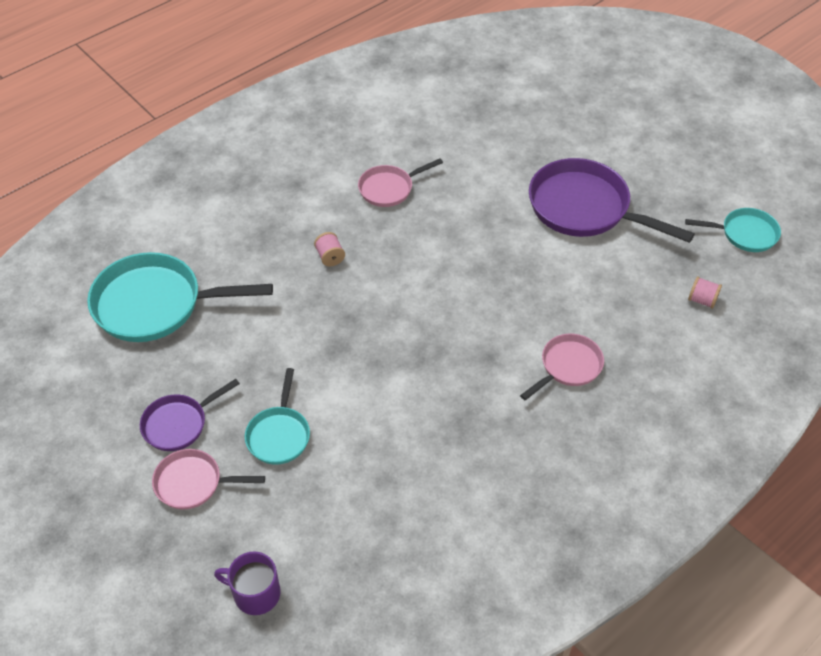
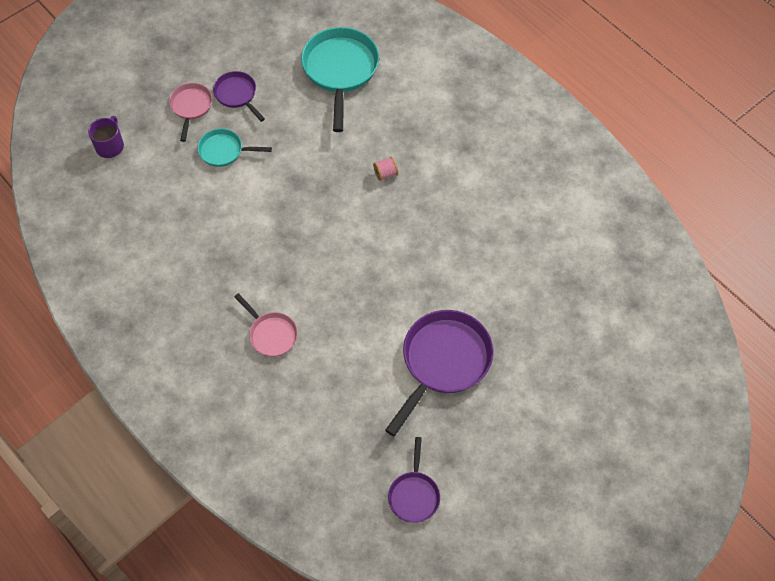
camera: 90 degrees right, 10 degrees up
pink pan [358,158,443,207] -> none
turquoise pan [685,208,781,252] -> purple pan [388,437,440,523]
pink spool [688,276,722,309] -> none

